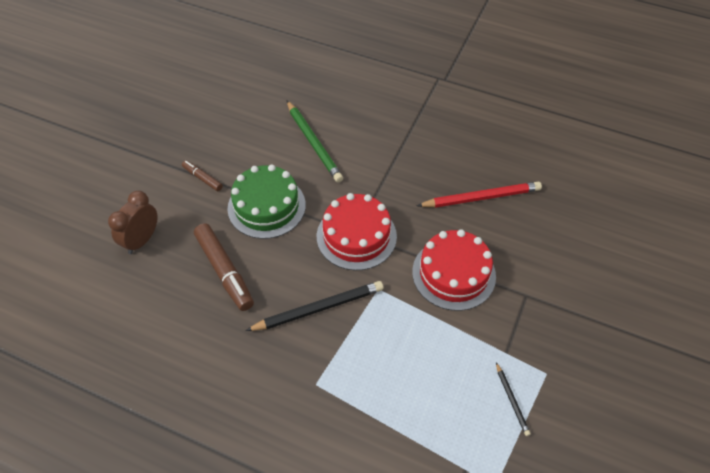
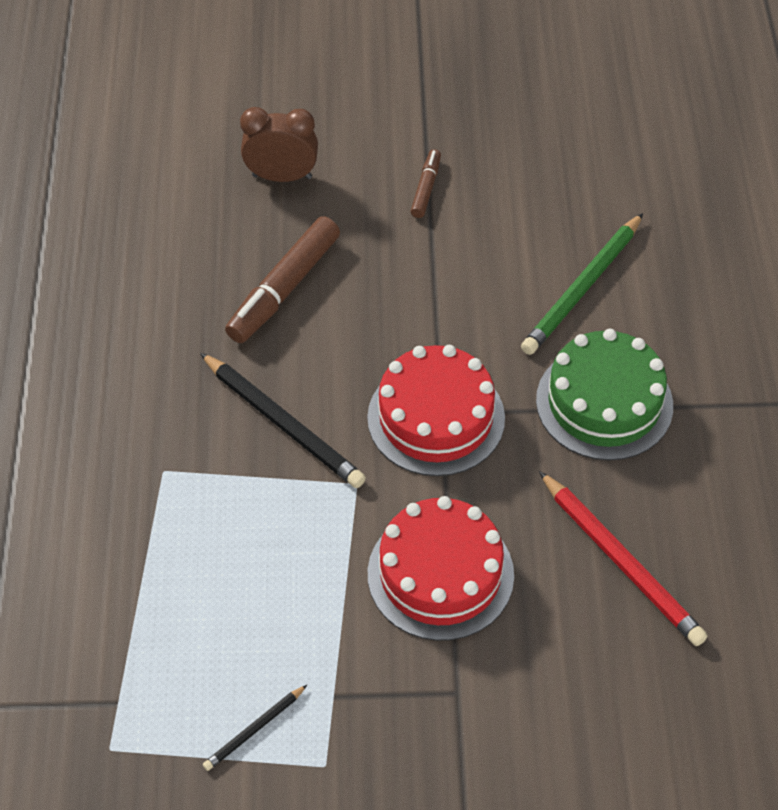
camera: 65 degrees right, 0 degrees up
green cake [228,164,306,239] -> green cake moved to [536,329,673,461]

